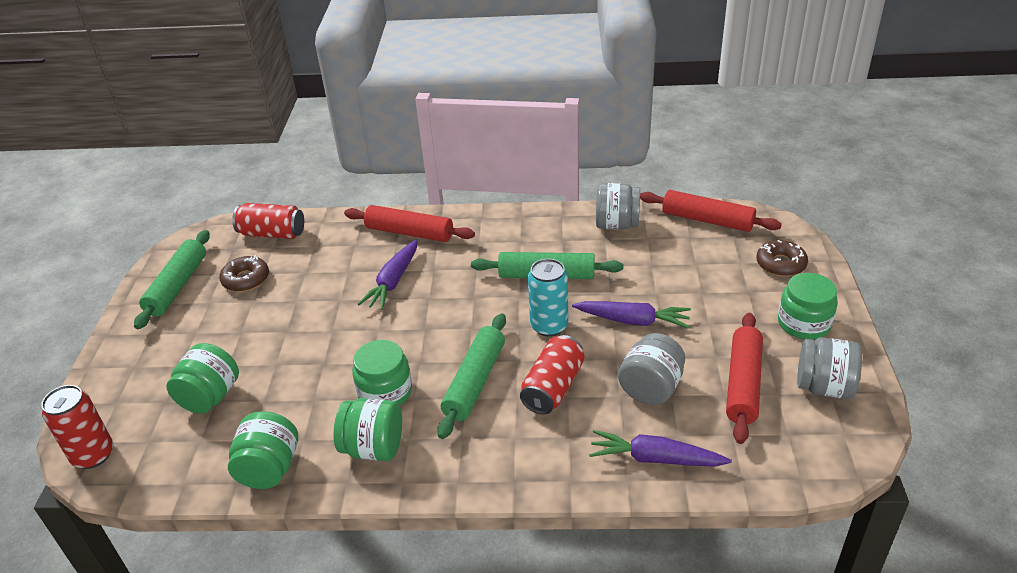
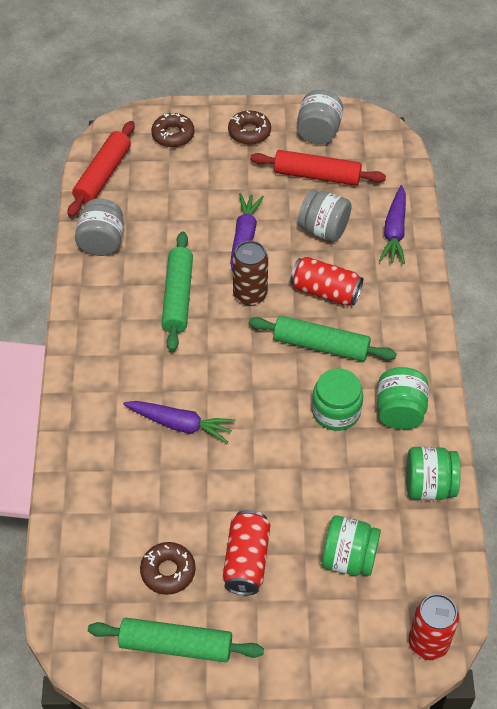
camera: 95 degrees left, 15 degrees up
red can [232,203,304,239] -> red can moved to [223,510,270,595]
red rolling pin [344,205,475,242] -> none
turquoise can [528,259,568,337] -> brown can [232,241,268,306]
green jar [778,273,838,340] -> brown donut [228,110,271,145]

